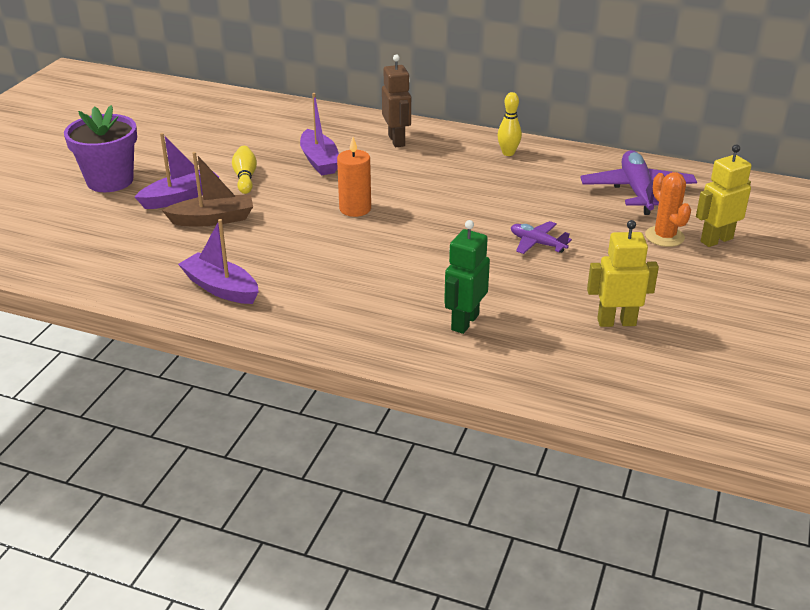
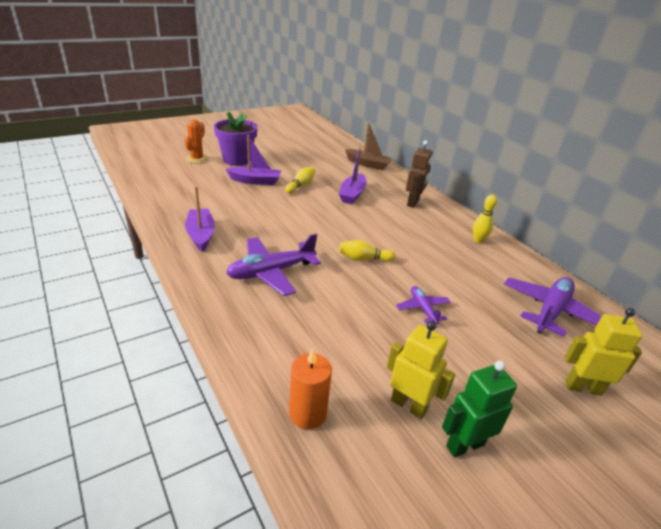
camera: 35 degrees right, 0 degrees up
brown boat [162,152,253,227] -> brown boat moved to [345,122,392,170]
orange candle [337,137,371,217] -> orange candle moved to [289,349,332,430]
green robot [444,220,490,334] -> green robot moved to [442,361,517,457]
orange cactus [645,172,691,247] -> orange cactus moved to [185,119,208,164]
none -> purple plane [226,234,321,296]
none -> yellow bowling pin [339,240,395,262]

